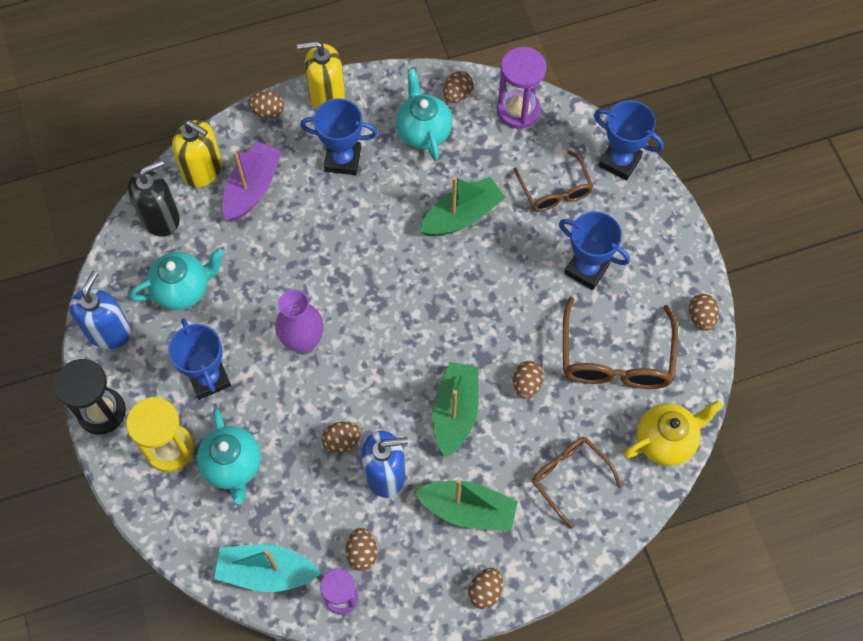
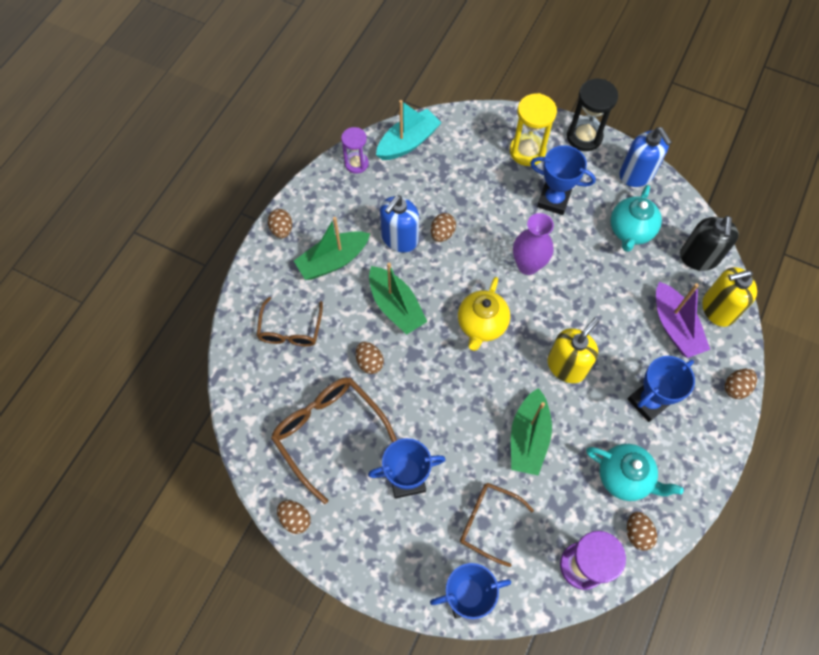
camera: 135 degrees right, 0 degrees up
turquoise teapot [197,409,261,504] -> none
yellow soap dispenser [297,41,345,109] -> yellow soap dispenser moved to [548,318,599,383]
brown egg [346,528,378,571] -> none
brown glasses [532,437,622,529] -> brown glasses turned 90 degrees clockwise [256,297,323,346]
yellow teapot [624,400,723,466] -> yellow teapot moved to [458,277,510,351]

